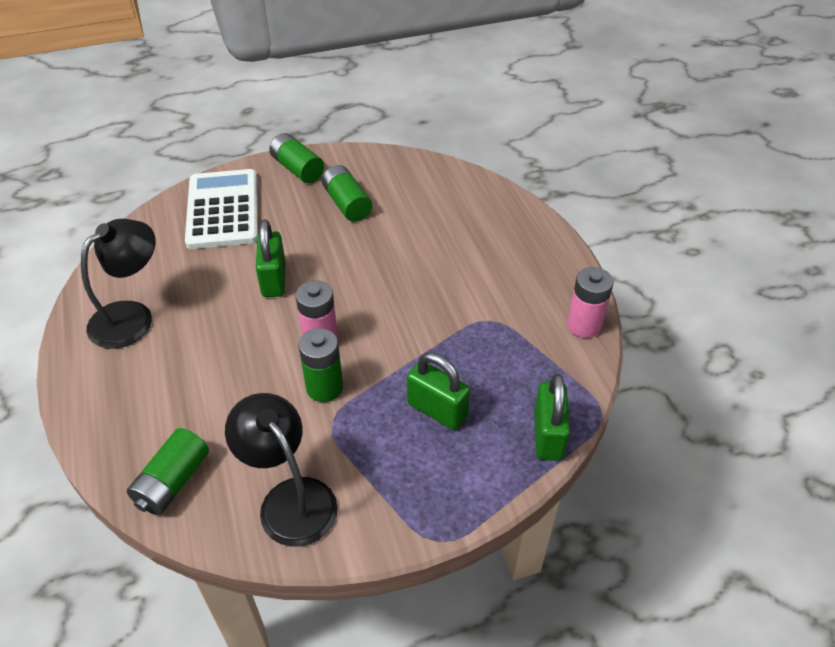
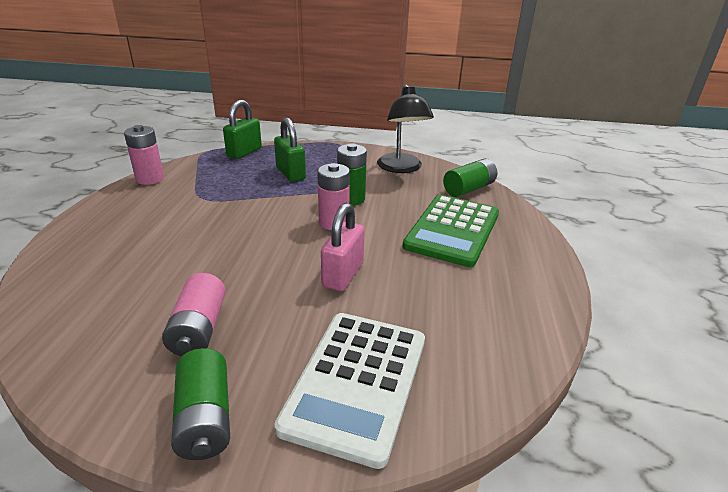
camera: 155 degrees left, 15 degrees down
black lamp [81,219,155,349] -> none
green padlock [256,220,285,297] -> pink padlock [321,203,365,291]
green battery [322,165,372,222] -> pink battery [162,273,225,356]
none -> green calculator [403,195,499,267]

